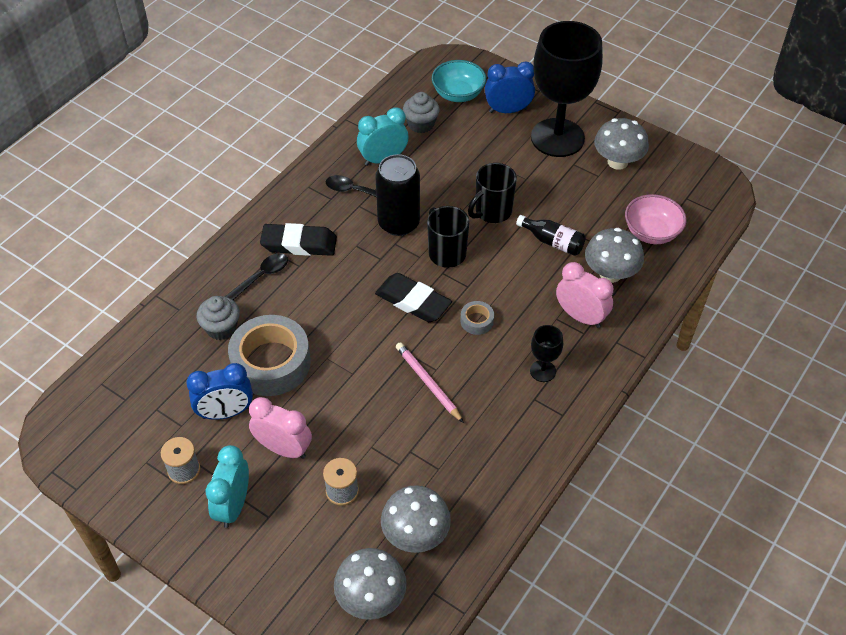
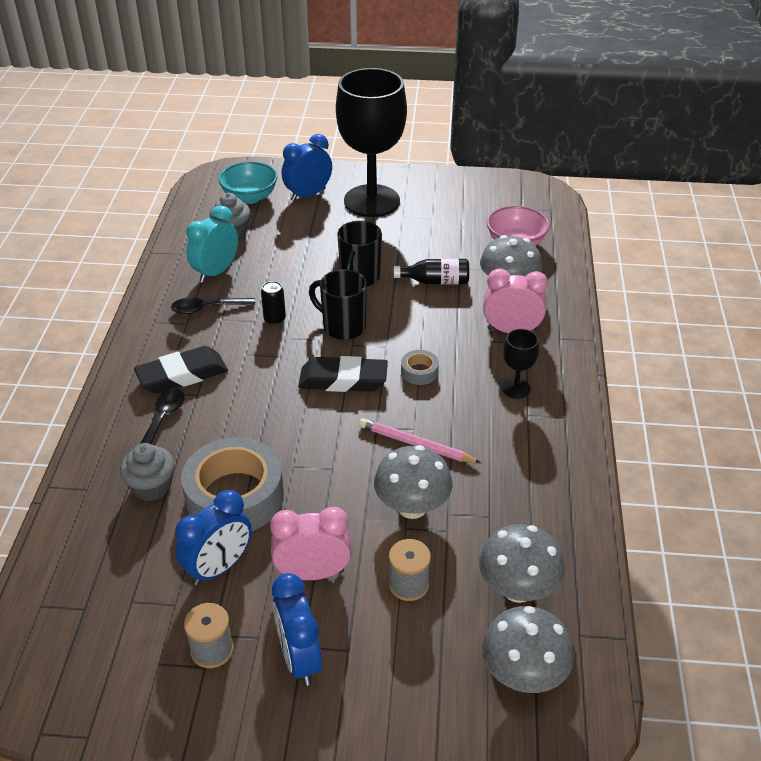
camera: 30 degrees left, 10 degrees down
turquoise clock [206,445,249,528] -> blue clock [272,573,322,686]
black can [375,154,420,236] -> black can [261,281,286,325], size x0.46
grey mushroom [594,118,649,170] -> grey mushroom moved to [374,445,453,519]

